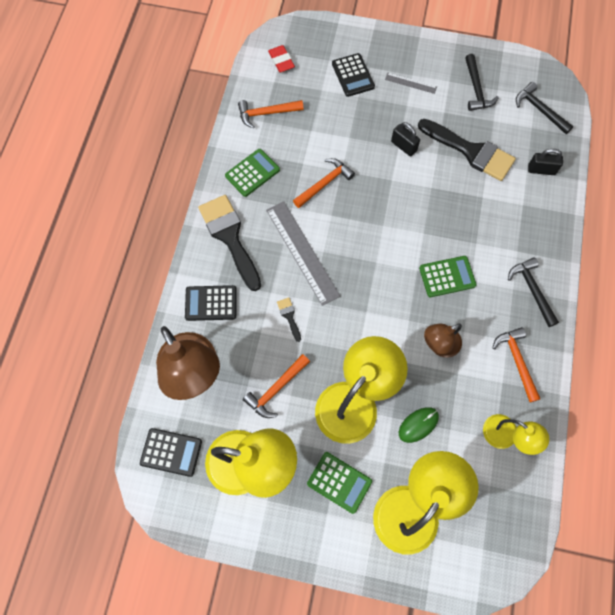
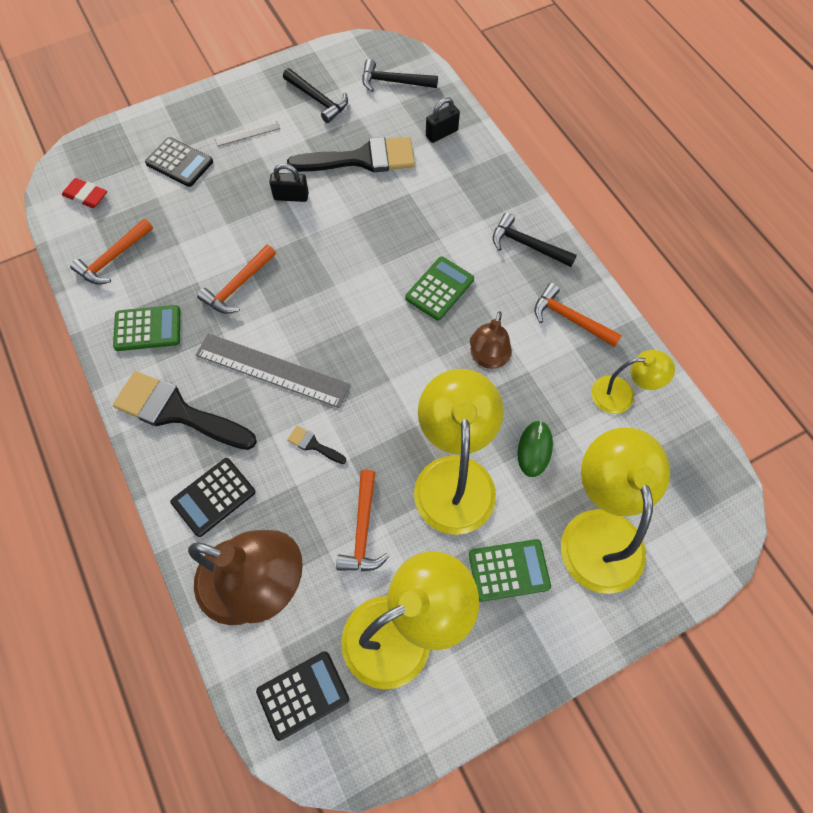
camera: 40 degrees left, 5 degrees down
green calculator [225,149,280,197] -> green calculator turned 75 degrees clockwise [113,305,180,351]
orange hammer [293,158,355,208] -> orange hammer turned 150 degrees counterclockwise [197,245,276,314]

